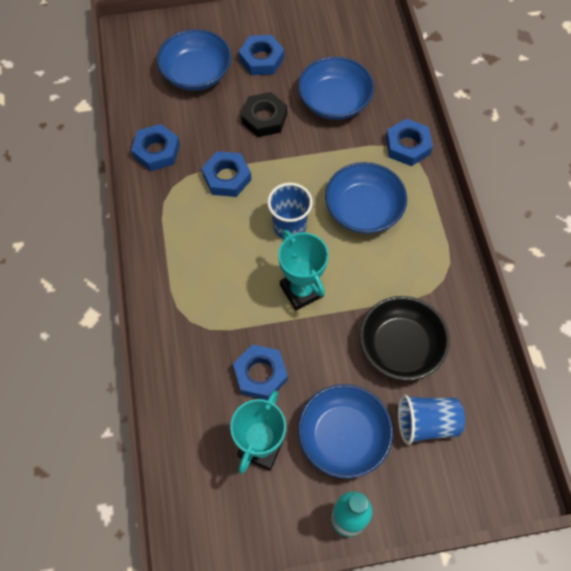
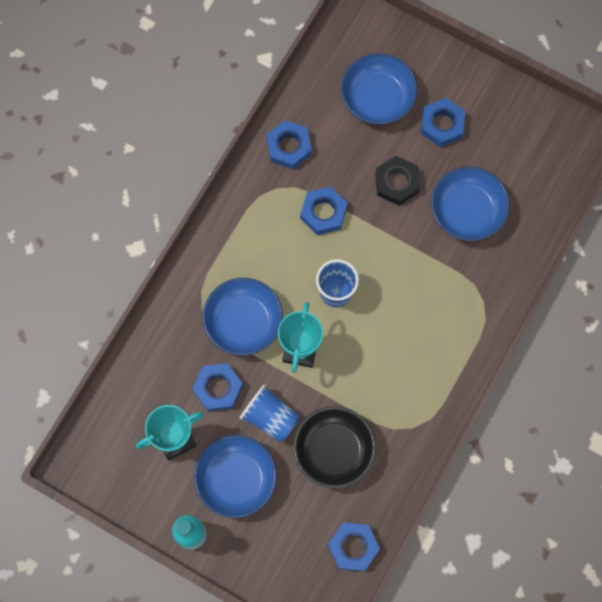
camera: 40 degrees right, 10 degrees up
blue bowl [325,162,407,234] -> blue bowl moved to [203,278,283,356]
blue nut [386,118,433,166] -> blue nut moved to [328,522,380,571]
blue cup [398,394,465,445] -> blue cup moved to [239,384,299,442]

